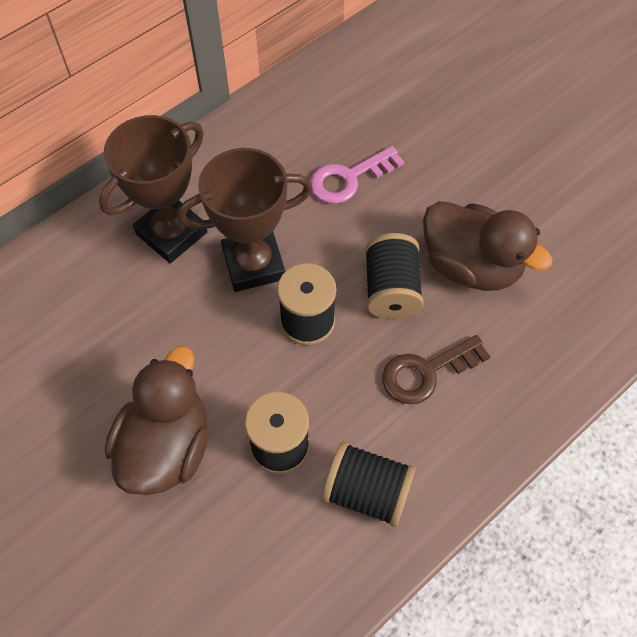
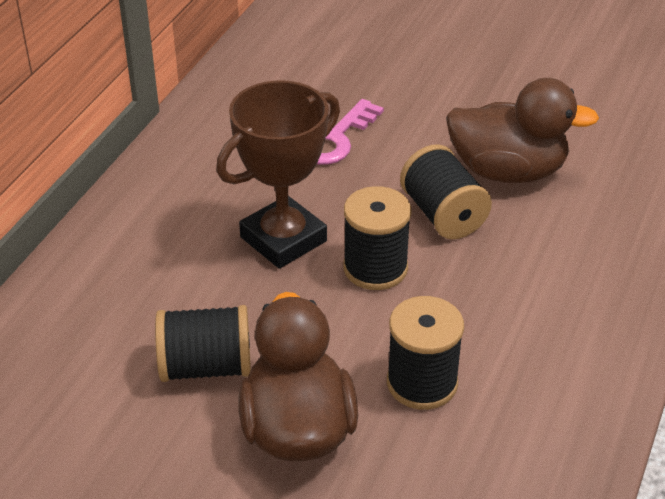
camera: 25 degrees left, 20 degrees down
brown trophy [99,115,208,263] -> none
black spool [322,442,416,527] -> black spool moved to [155,305,251,382]
brown key [382,335,490,404] -> none

